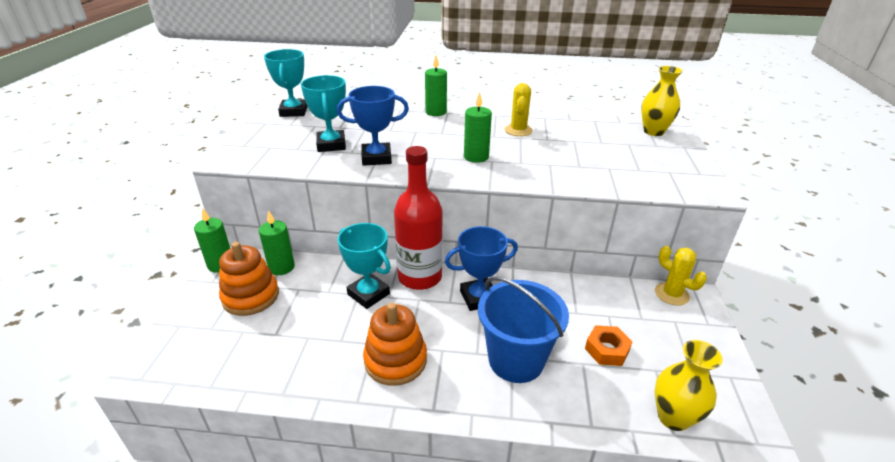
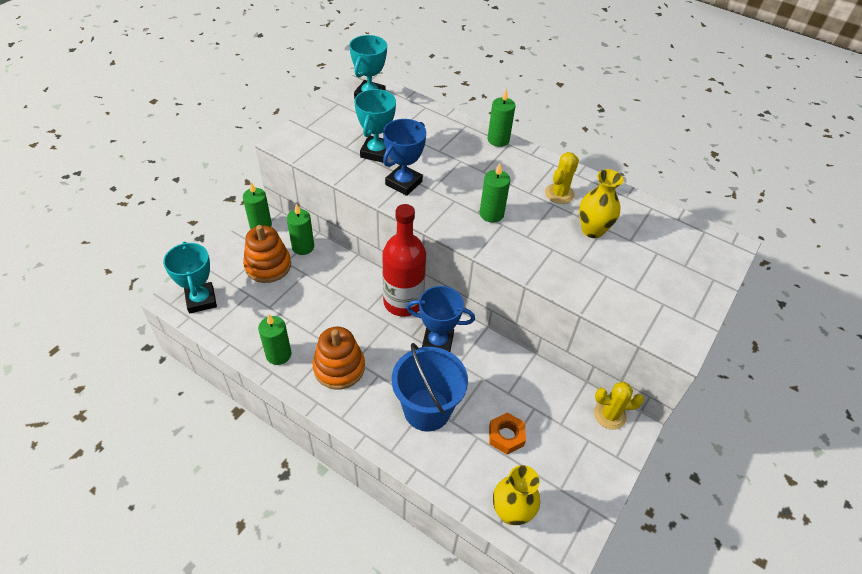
camera: 25 degrees right, 15 degrees up
blue trophy [337,86,409,166] -> blue trophy turned 75 degrees counterclockwise [383,119,426,196]
turquoise trophy [337,223,391,309] -> turquoise trophy moved to [163,242,217,314]
yellow vase [641,66,683,136] -> yellow vase moved to [579,169,624,238]
yellow cactus [655,246,707,306] -> yellow cactus turned 75 degrees counterclockwise [594,382,644,430]
none -> green candle [258,314,291,365]

